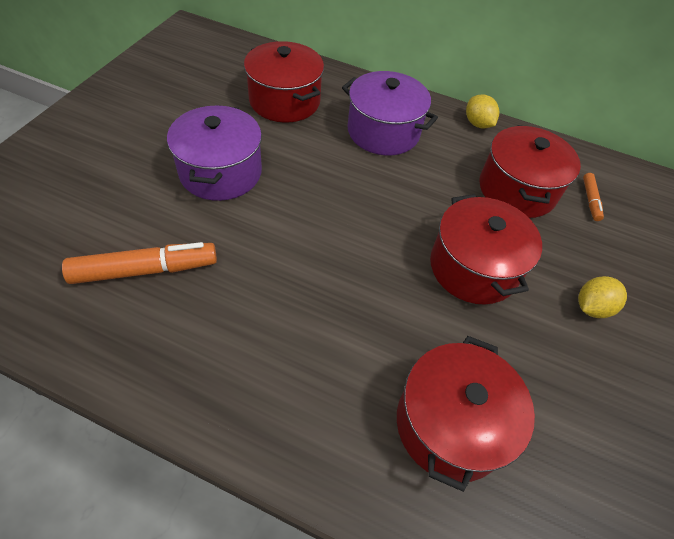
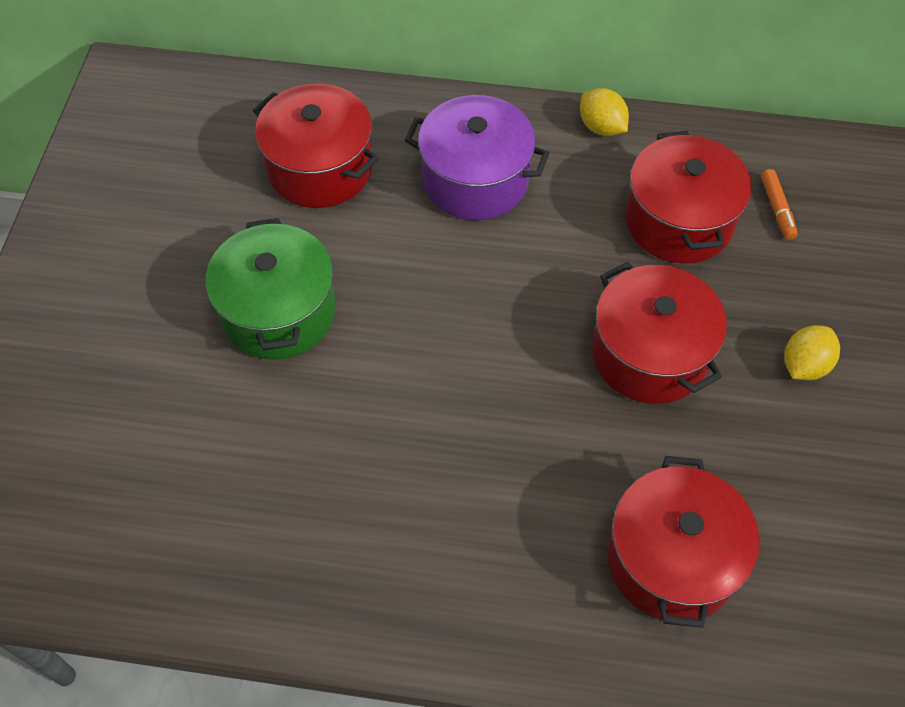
camera: 10 degrees left, 5 degrees up
orange marker [62,242,217,284] -> none
purple pot [167,105,262,201] -> green pot [205,218,336,360]

